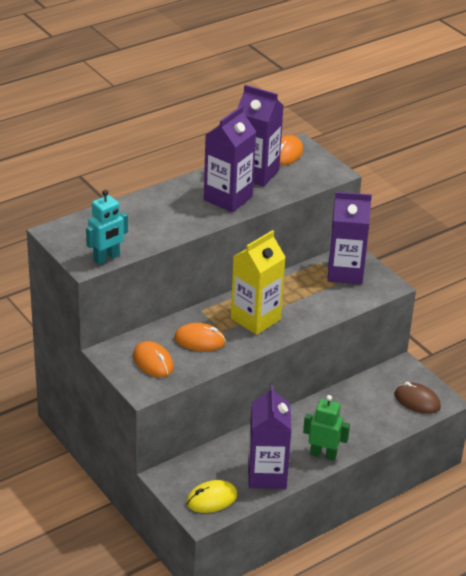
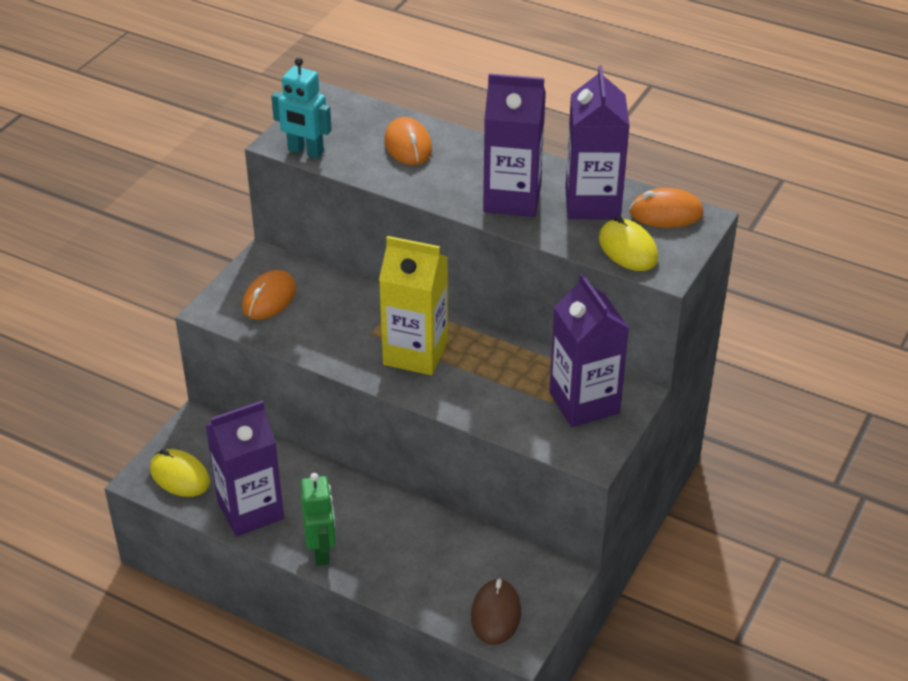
camera: 65 degrees right, 5 degrees up
orange mouse [174,323,226,351] -> orange mouse moved to [384,117,432,165]
none -> yellow mouse [599,215,658,271]

